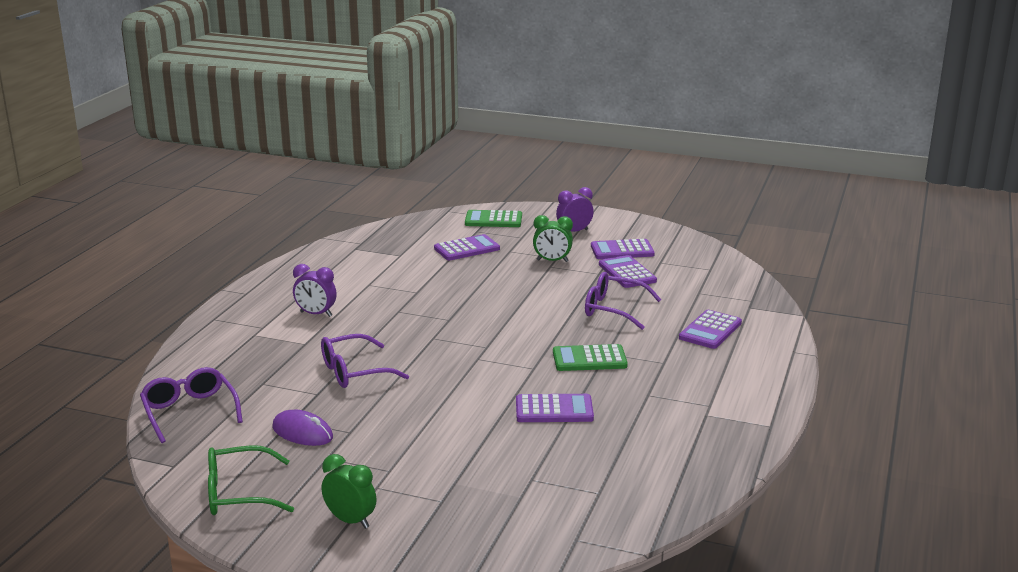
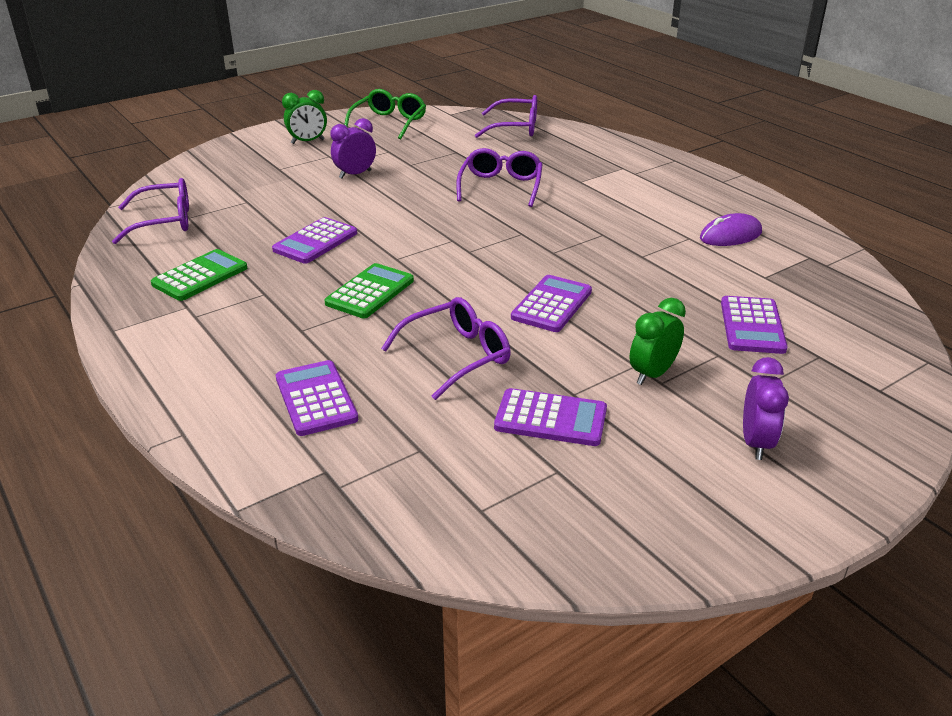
camera: 125 degrees right, 10 degrees up
purple mouse [272,410,333,446] -> purple mouse moved to [700,213,762,246]
purple clock [293,264,337,317] -> purple clock moved to [331,118,376,179]
green calculator [465,210,522,227] -> green calculator moved to [151,249,247,301]
purple calculator [591,239,655,259] -> purple calculator moved to [511,275,592,332]
none -> purple glasses [112,178,189,244]

